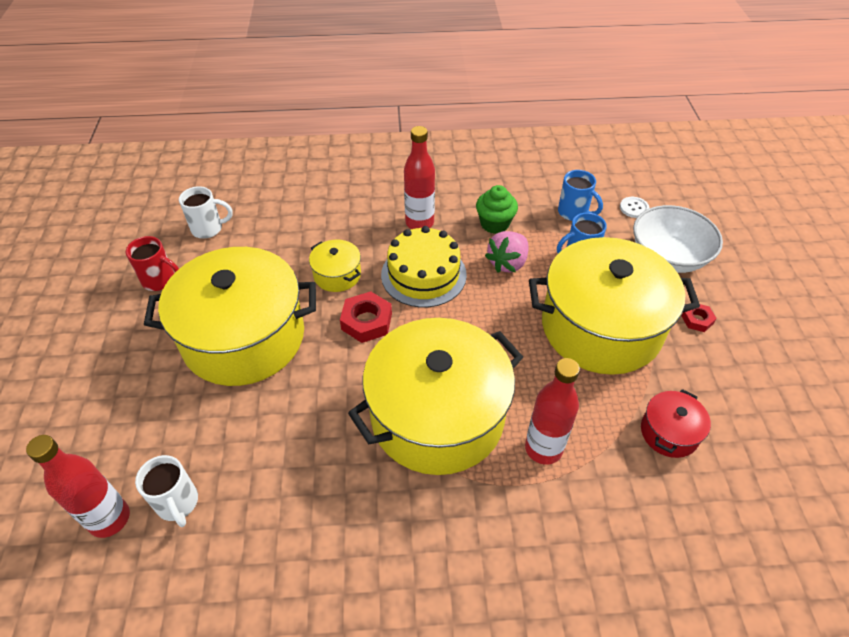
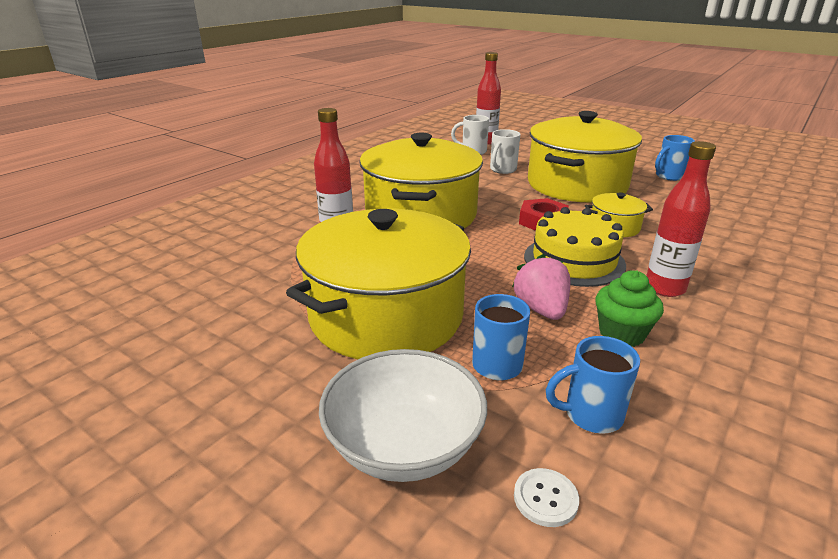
camera: 130 degrees right, 20 degrees down
red mug [126,236,179,291] -> blue mug [655,135,695,181]
white mug [179,186,233,239] -> white mug moved to [490,129,520,174]
red pot [641,389,711,458] -> none
red nut [681,304,717,332] -> none

